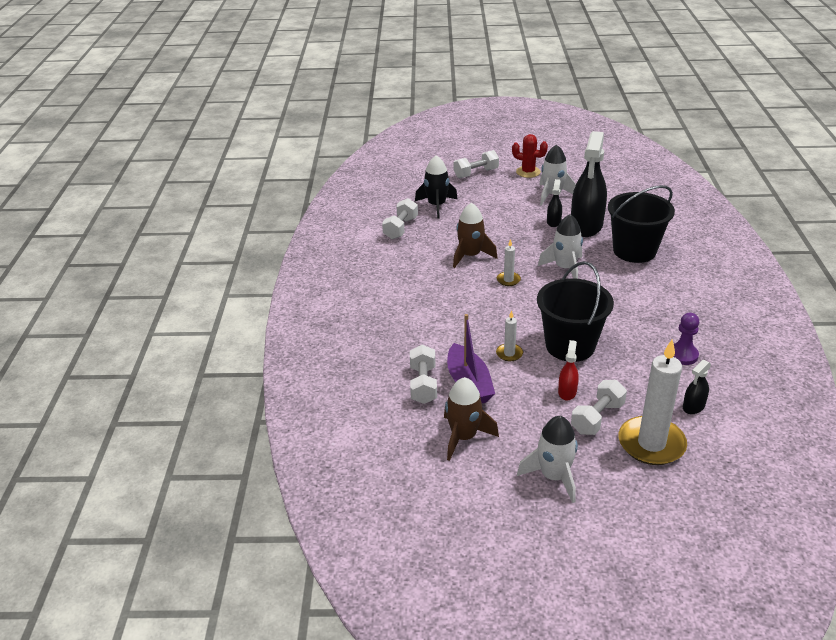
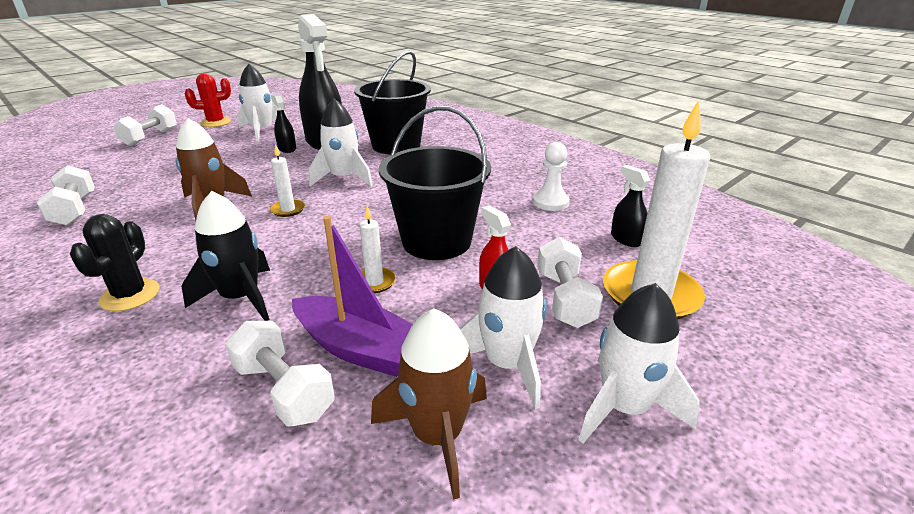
camera: 45 degrees left, 5 degrees down
black rocket [415,155,458,219] -> black rocket moved to [182,191,270,321]
purple pawn [674,313,699,365] -> white pawn [533,142,570,211]
black spray bottle [683,360,711,414] -> black spray bottle turned 150 degrees clockwise [611,165,650,247]
none -> black cactus [70,214,160,311]
none -> white rocket [459,246,547,409]

